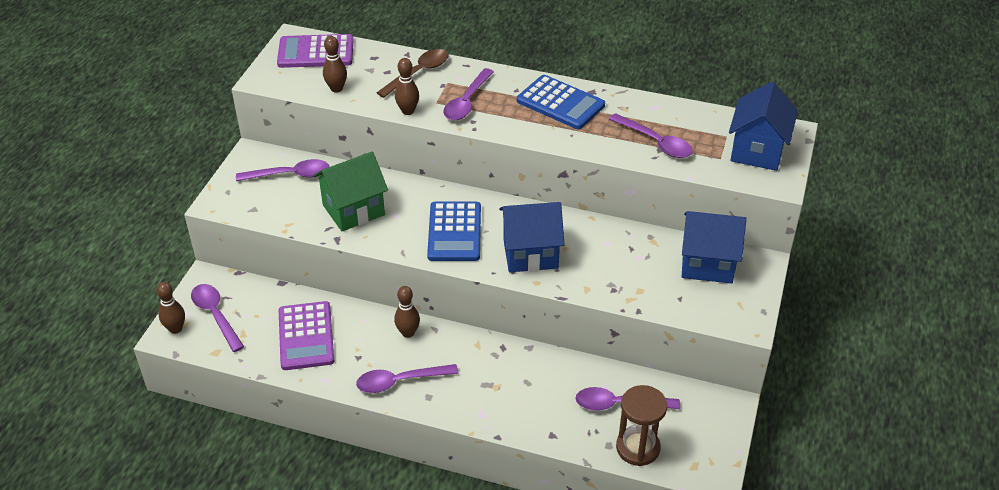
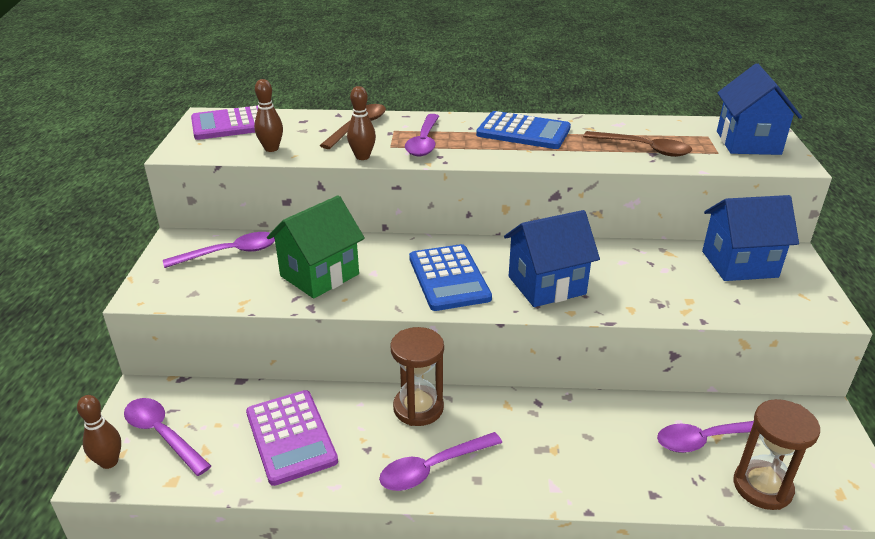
camera: 15 degrees left, 10 degrees down
brown bowling pin [394,286,420,338] -> brown hourglass [390,327,444,426]
purple spoon [609,113,693,158] -> brown spoon [583,131,692,157]

